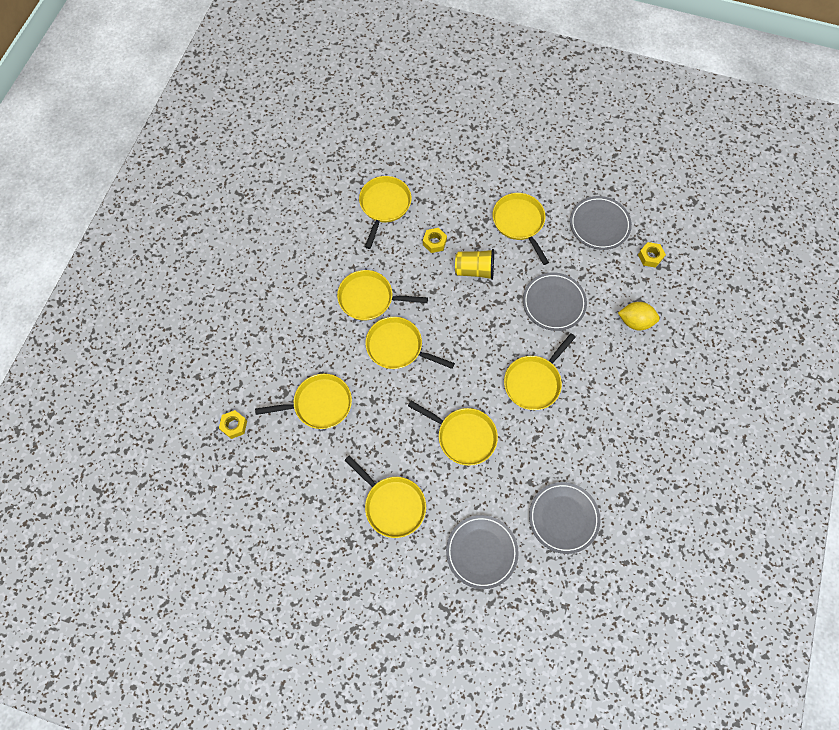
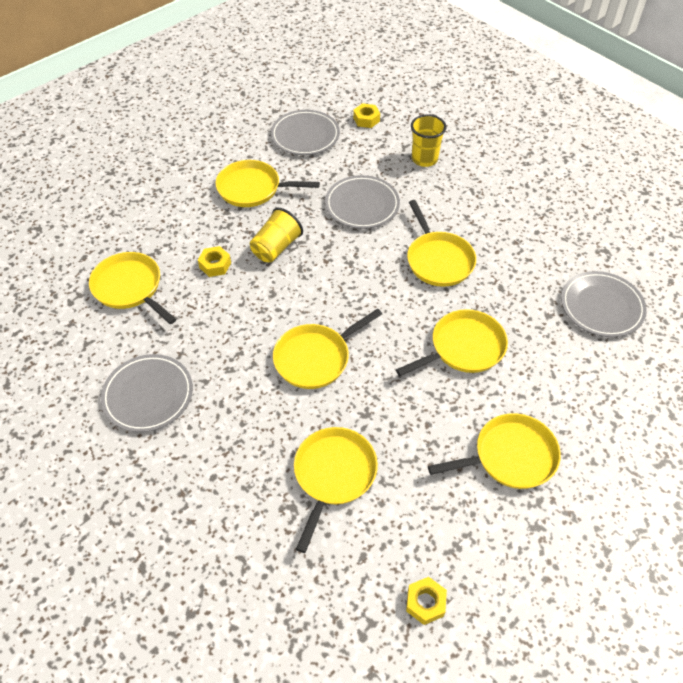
camera: 60 degrees left, 15 degrees down
yellow nut [219,410,247,439] -> yellow nut moved to [406,577,447,625]
yellow pan [337,270,428,321] -> none
grey plate [446,515,519,589] -> grey plate moved to [101,354,193,432]
yellow lemon [618,302,660,330] -> yellow cup [411,114,446,167]

